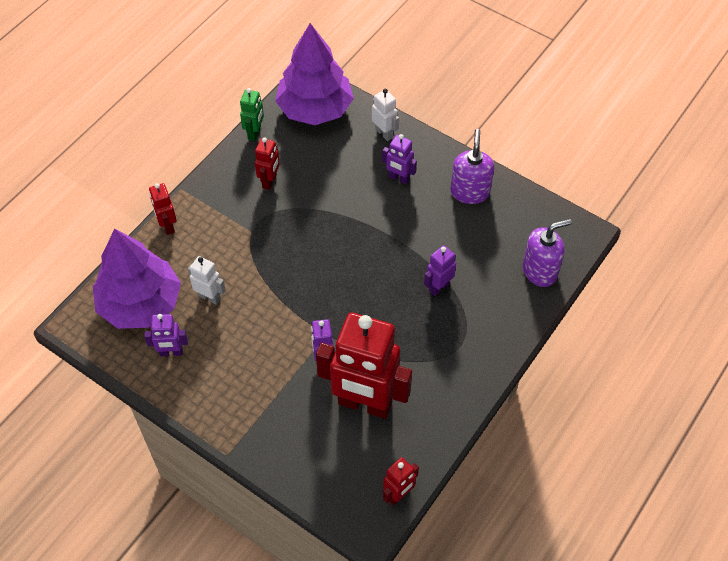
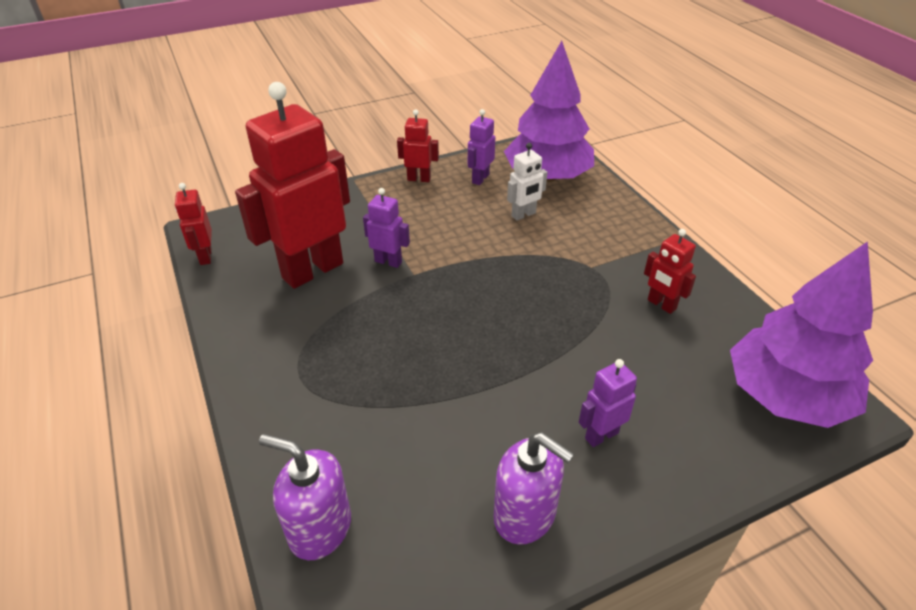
camera: 120 degrees right, 15 degrees down
red robot [149,183,177,235] -> red robot moved to [397,110,439,182]
green robot [240,88,264,141] -> none
white robot [372,89,399,141] -> none
purple robot [424,245,456,296] -> none
purple soap dispenser [523,219,572,287] -> purple soap dispenser turned 105 degrees clockwise [259,434,351,560]

